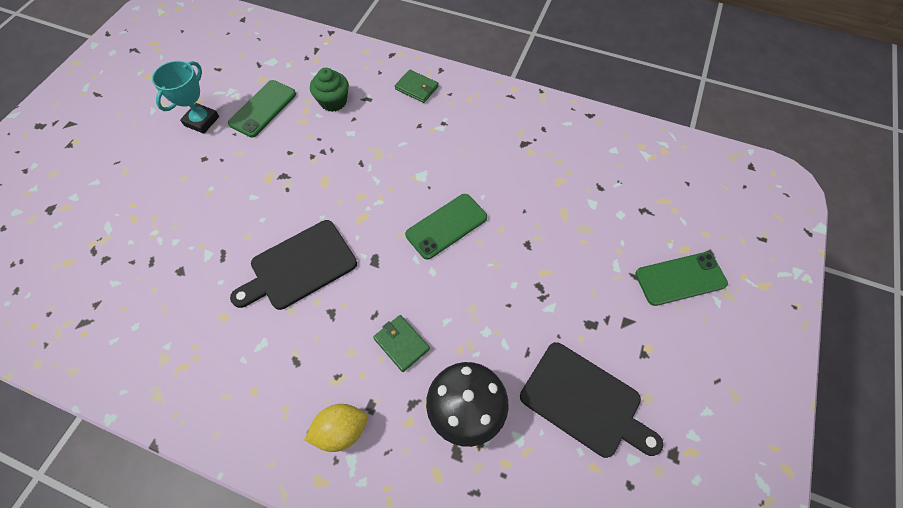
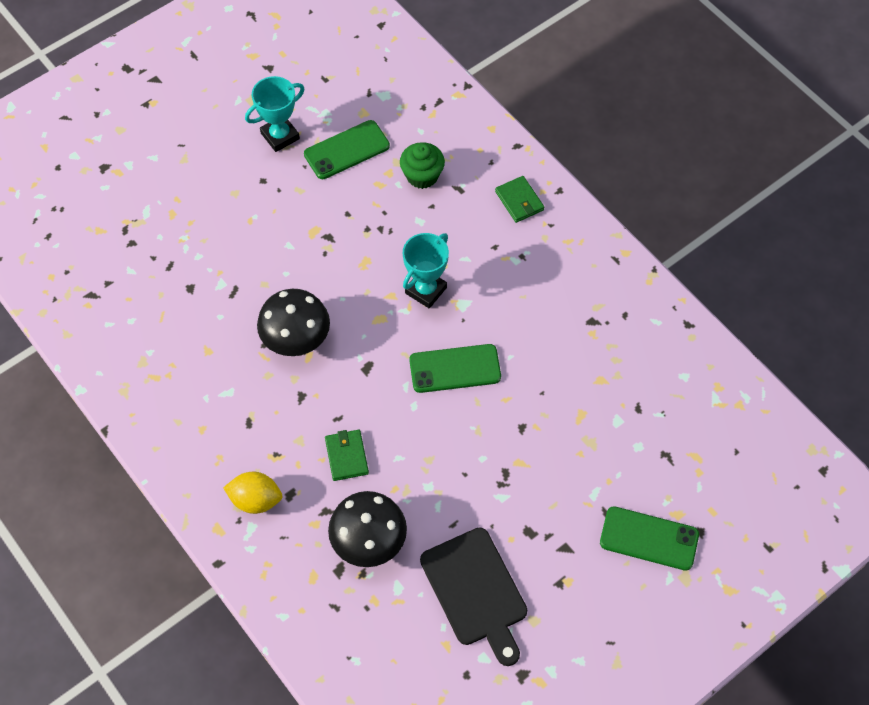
camera: 30 degrees right, 0 degrees up
black cutting board [230,220,357,310] -> black mushroom [257,289,330,356]
none -> turquoise trophy [403,233,449,309]

